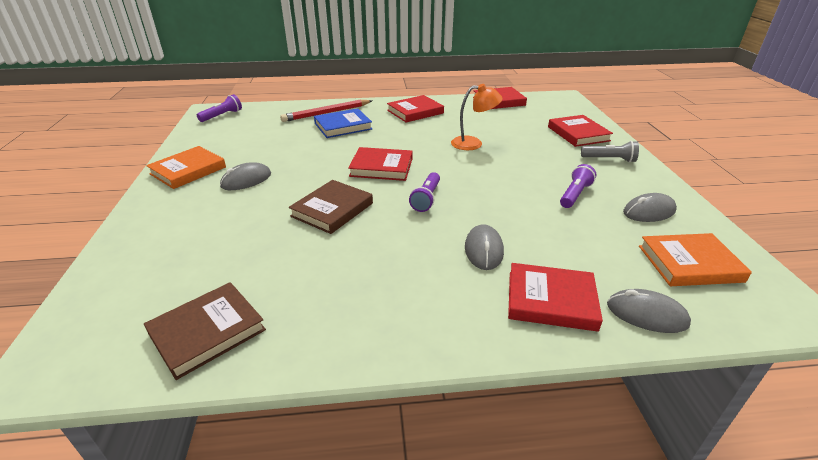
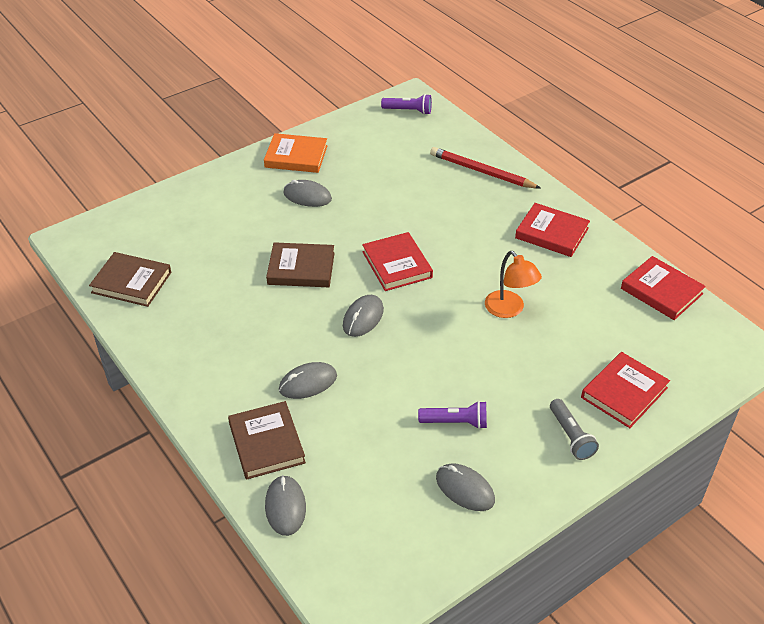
camera: 60 degrees right, 10 degrees up
blue book [314,108,372,138] -> none
purple flashlight [409,172,440,212] -> grey mouse [343,295,384,337]
red book [508,263,603,332] -> brown book [228,401,306,480]
orange book [639,233,752,286] -> none

